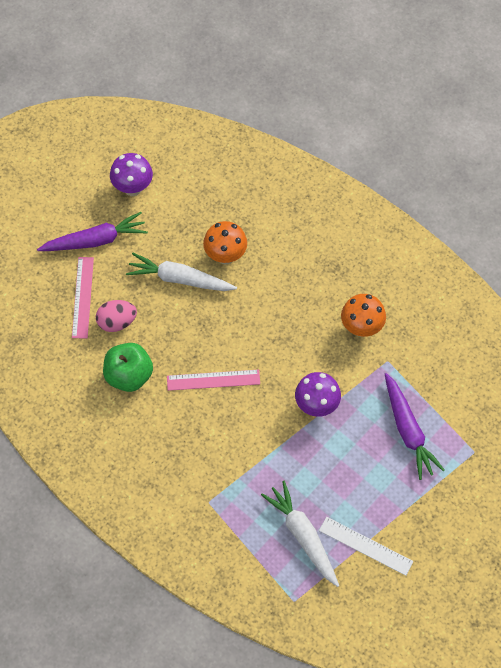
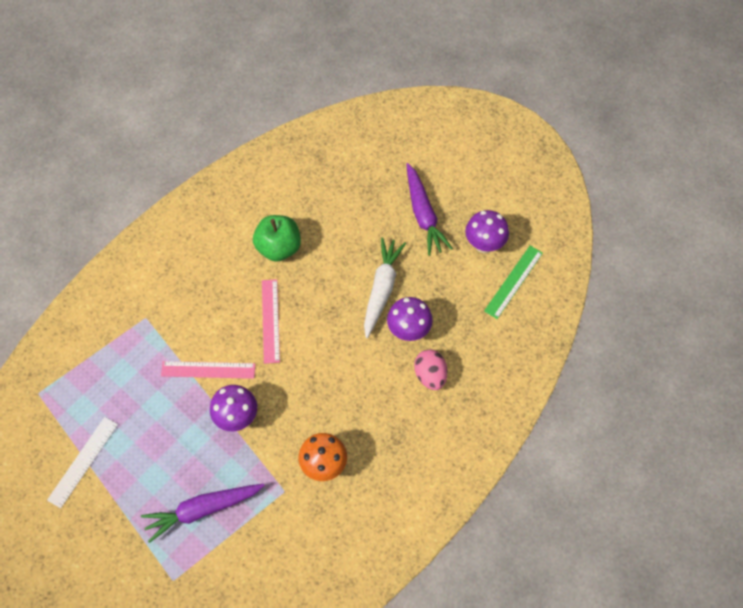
camera: 90 degrees right, 0 degrees up
pink ruler [72,257,94,339] -> pink ruler moved to [161,361,255,379]
pink egg [96,300,137,332] -> pink egg moved to [414,349,448,390]
orange mushroom [203,221,247,265] -> purple mushroom [387,297,433,341]
white carrot [261,481,339,587] -> none
none -> green ruler [484,246,543,319]

